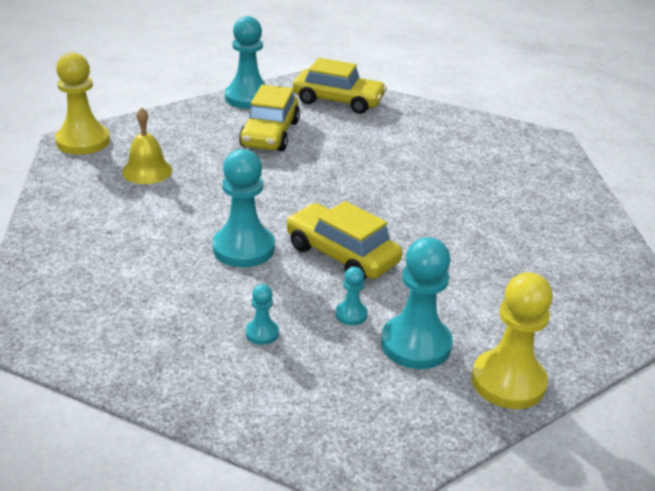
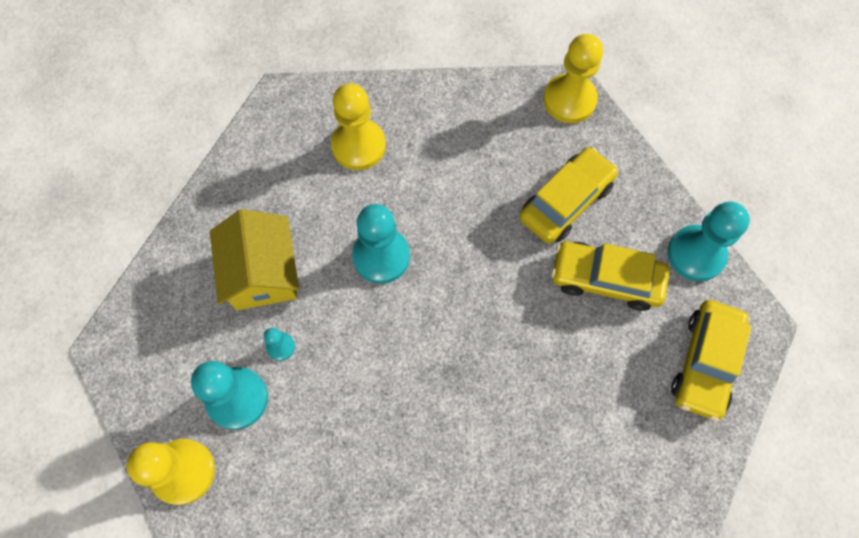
camera: 95 degrees right, 35 degrees up
yellow bell [122,107,172,184] -> none
turquoise pawn [246,284,279,345] -> yellow house [210,209,299,310]
yellow car [286,201,402,280] -> yellow car moved to [520,147,618,243]
none -> yellow pawn [331,83,386,170]

